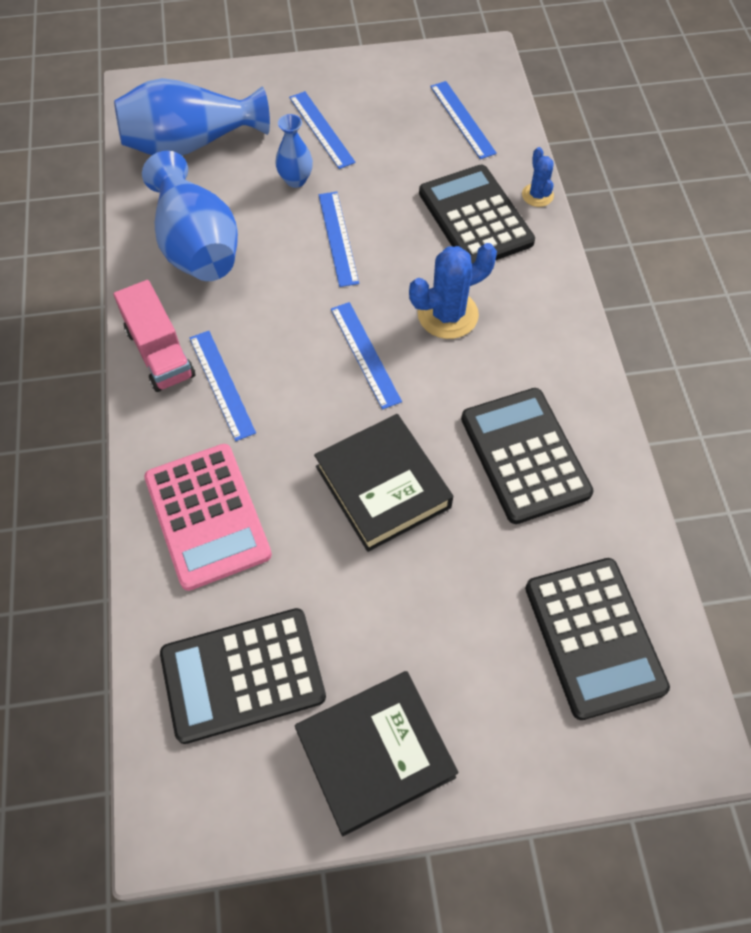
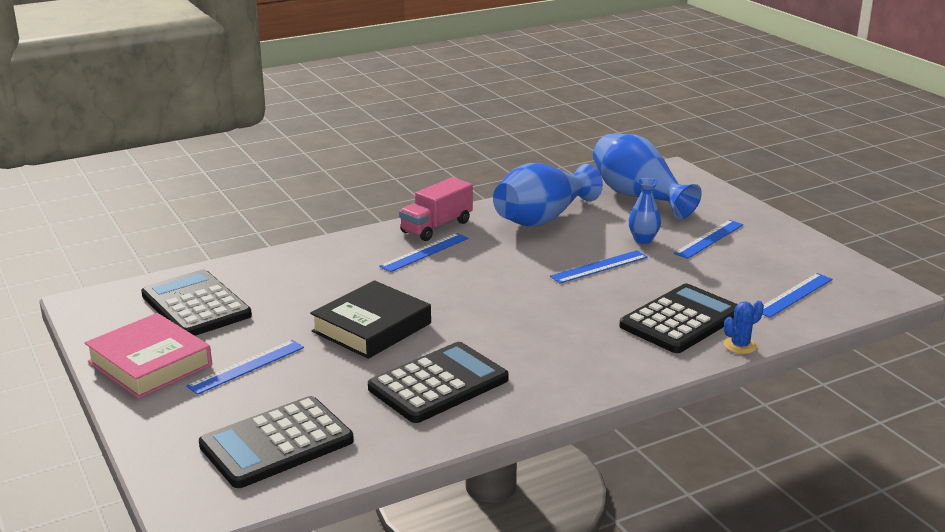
camera: 70 degrees right, 35 degrees down
pink calculator [144,444,272,591] -> none
black book [295,671,458,836] -> pink book [85,313,212,398]
blue ruler [331,302,402,410] -> blue ruler moved to [186,340,304,395]
blue cactus [409,243,497,339] -> none

